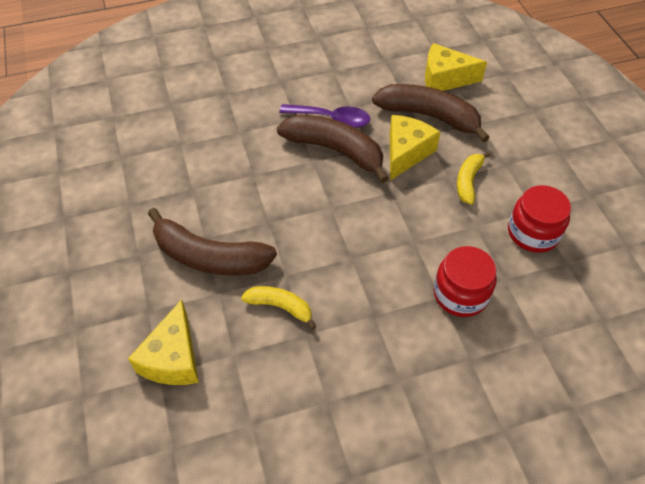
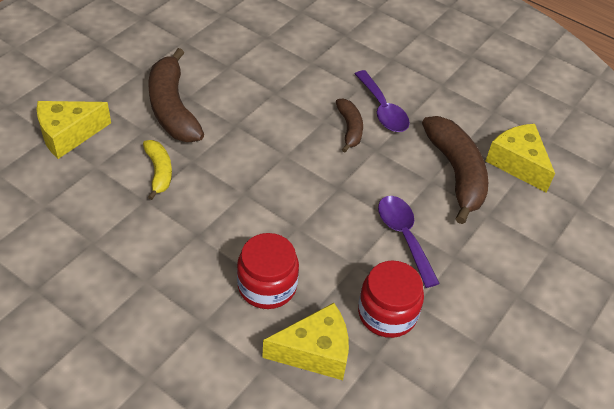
camera: 50 degrees right, 5 degrees down
brown banana [277,115,389,183] -> brown banana [336,99,363,152], size x0.55
yellow cheese [390,115,440,180] -> yellow cheese moved to [262,303,349,380]
yellow banana [457,152,491,205] -> purple spoon [378,196,440,288]

